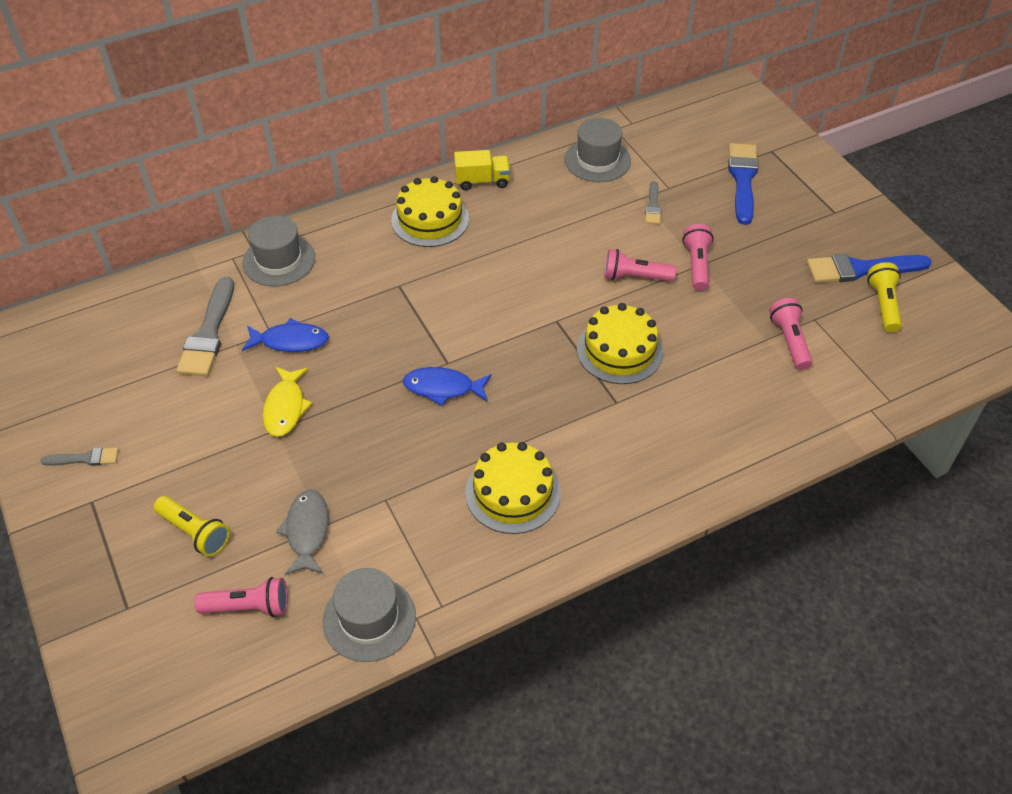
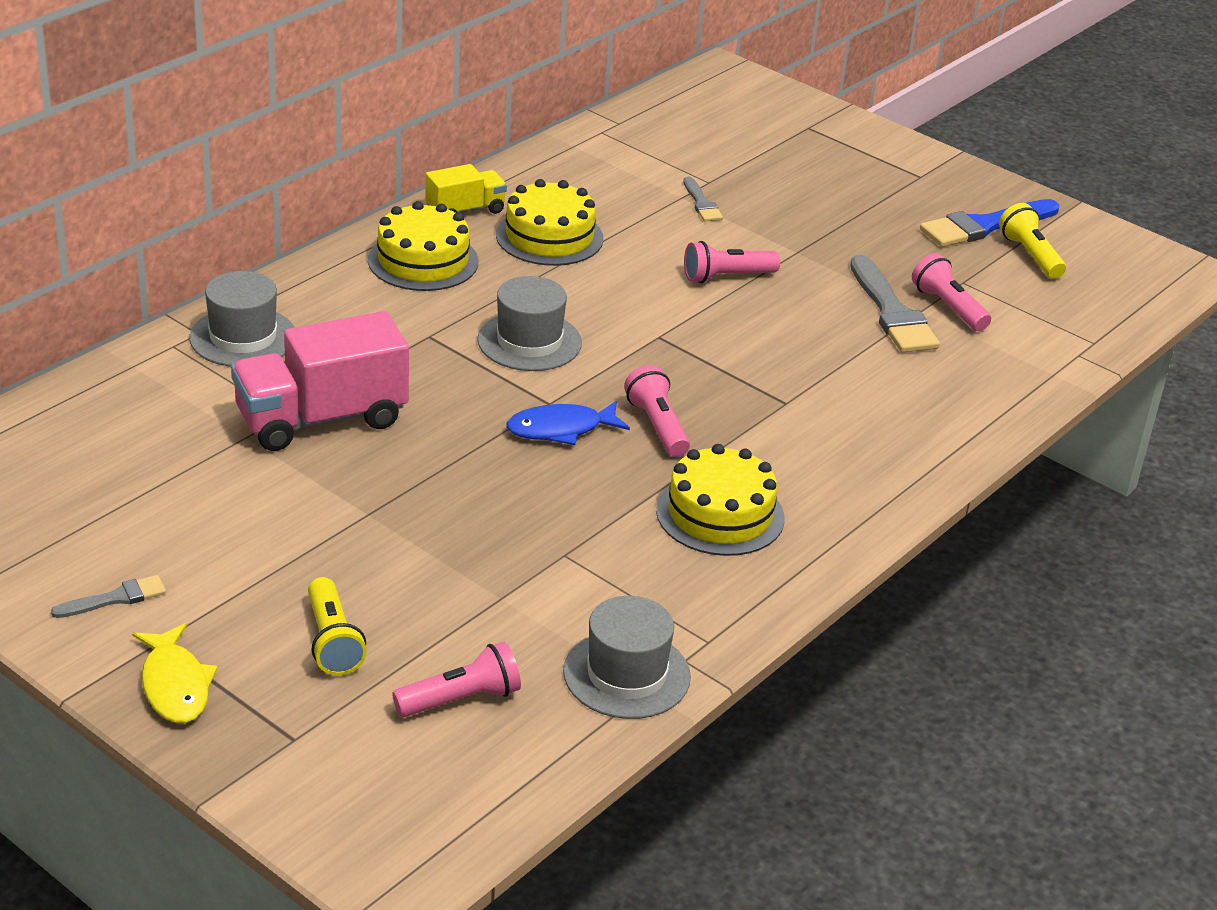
camera: 25 degrees left, 15 degrees down
yellow flashlight [154,496,230,557] -> yellow flashlight turned 60 degrees clockwise [308,577,367,675]
grey brush [177,277,234,376] -> grey brush moved to [850,255,940,353]
blue fish [242,318,329,352] -> pink truck [231,311,409,451]
yellow fish [263,367,312,437] -> yellow fish moved to [132,623,218,723]
grey fish [276,490,328,575] -> none
grey hat [565,118,631,182] -> grey hat moved to [477,276,582,371]
yellow cake [577,303,663,384] -> yellow cake moved to [496,179,603,266]
pink flashlight [682,224,714,291] -> pink flashlight moved to [624,365,690,457]
blue brush [728,143,759,225] -> none

